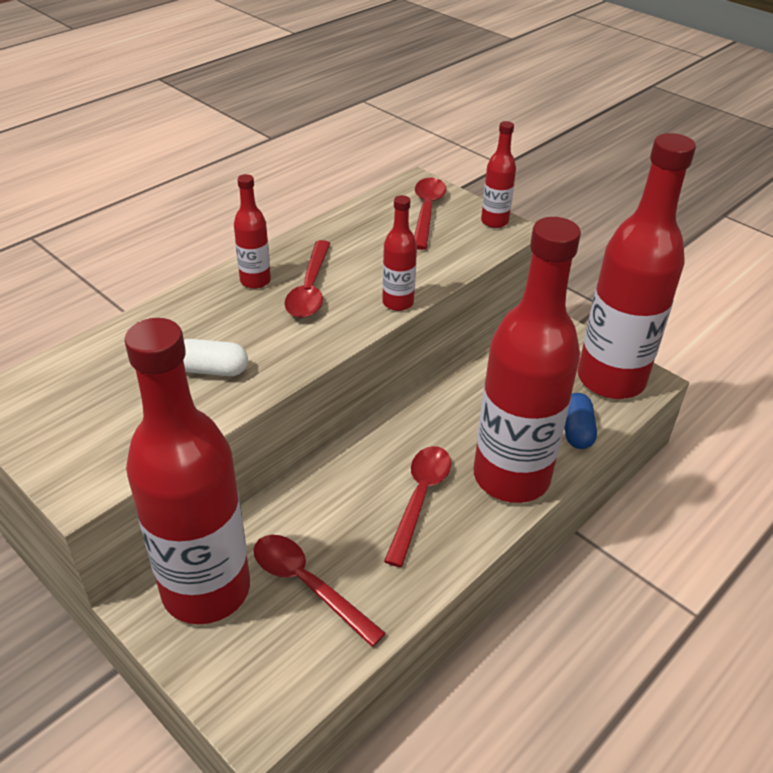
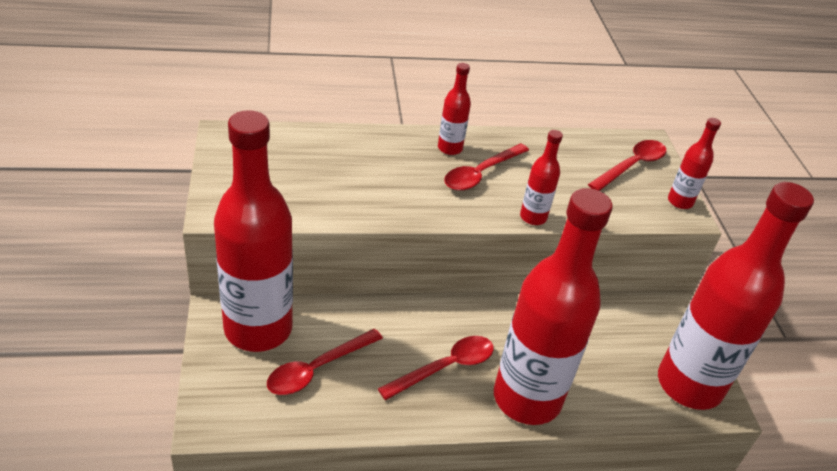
camera: 35 degrees right, 0 degrees up
white capsule [183,339,248,376] -> none
red spoon [254,535,386,647] -> red spoon turned 120 degrees counterclockwise [267,329,383,395]
blue capsule [565,393,597,449] -> none

